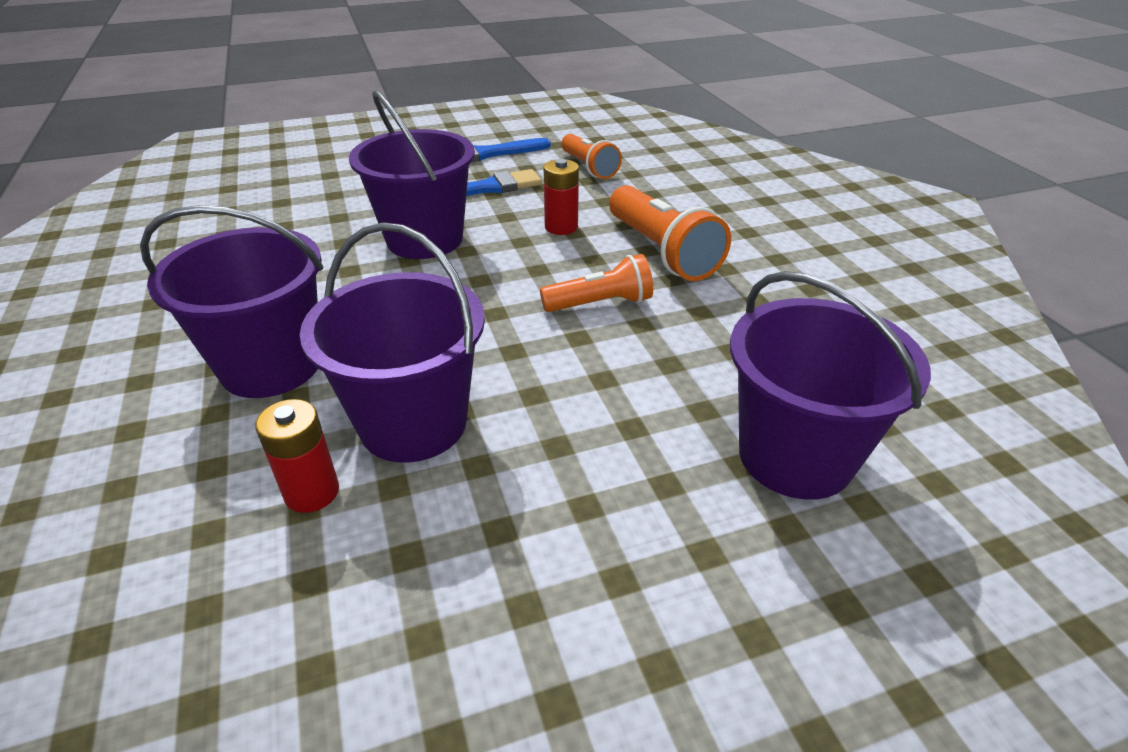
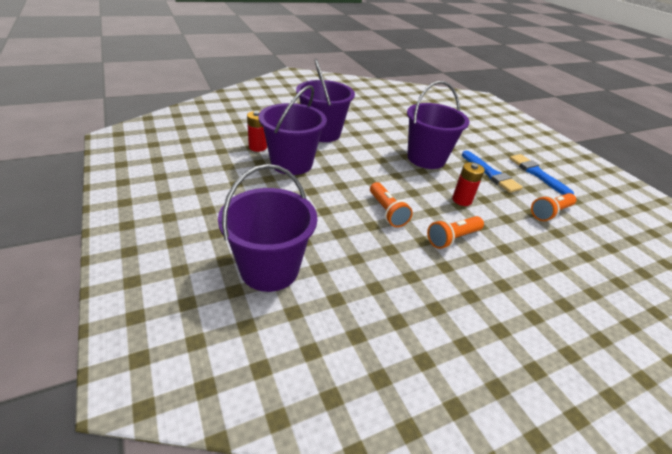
camera: 80 degrees right, 0 degrees up
orange flashlight [609,185,731,281] -> orange flashlight [427,216,484,249], size x0.65

